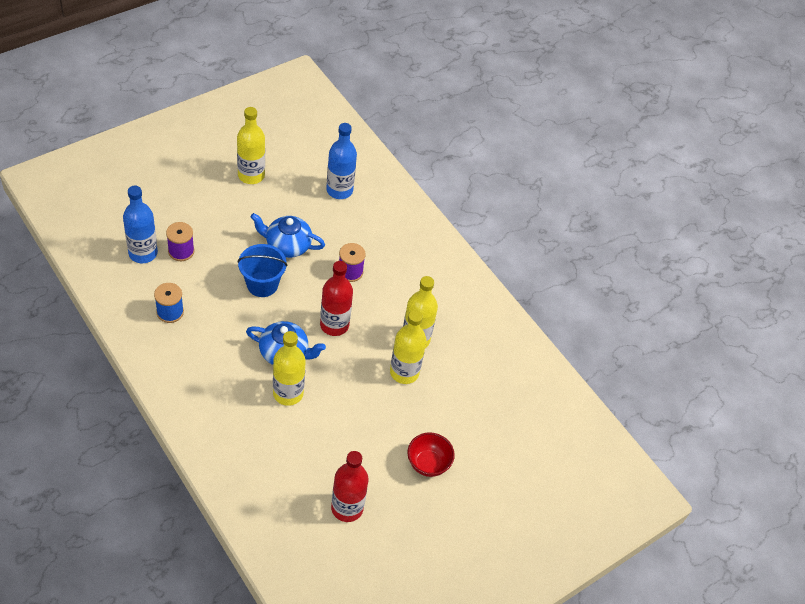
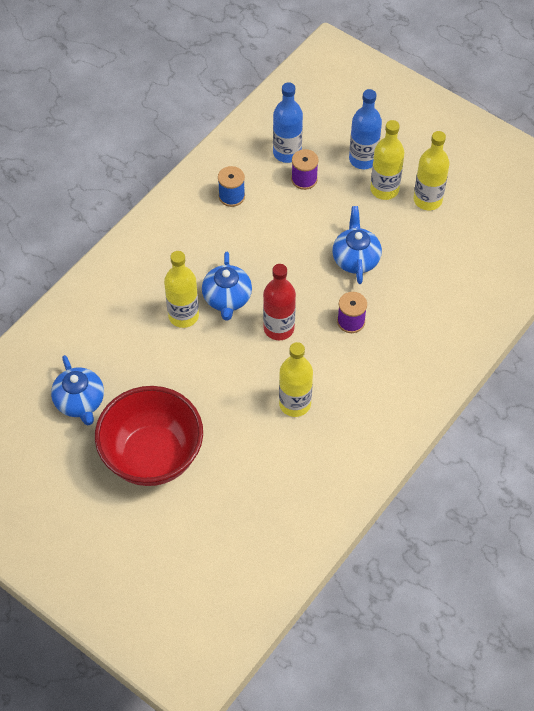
camera: 80 degrees right, 5 degrees up
blue bucket [237,244,288,297] -> none
blue bottle [326,123,357,199] -> blue bottle moved to [349,89,382,169]
red bottle [331,451,369,522] -> blue teapot [51,355,104,425]
yellow bottle [390,310,426,384] -> yellow bottle moved to [370,120,405,200]
red bowl [407,432,455,477] -> red bowl [95,386,203,486], size x2.16

